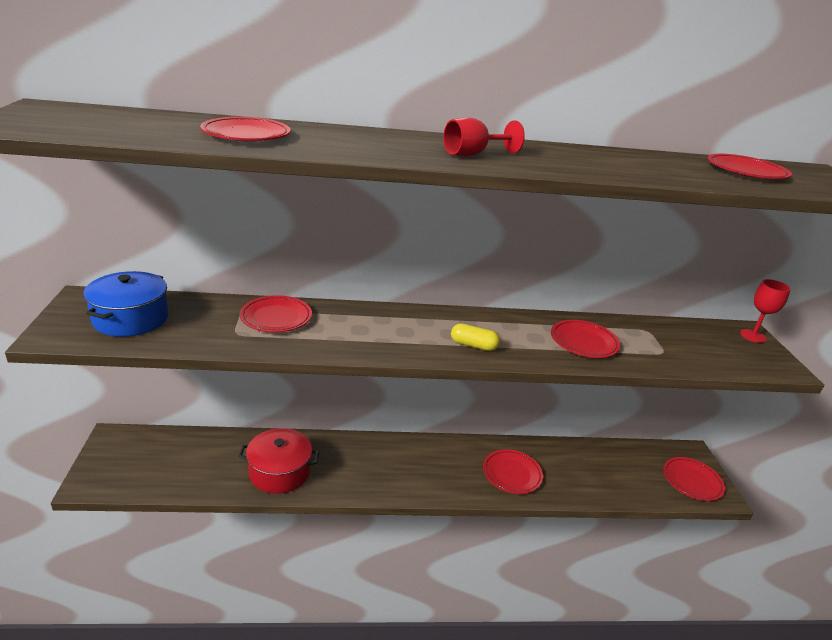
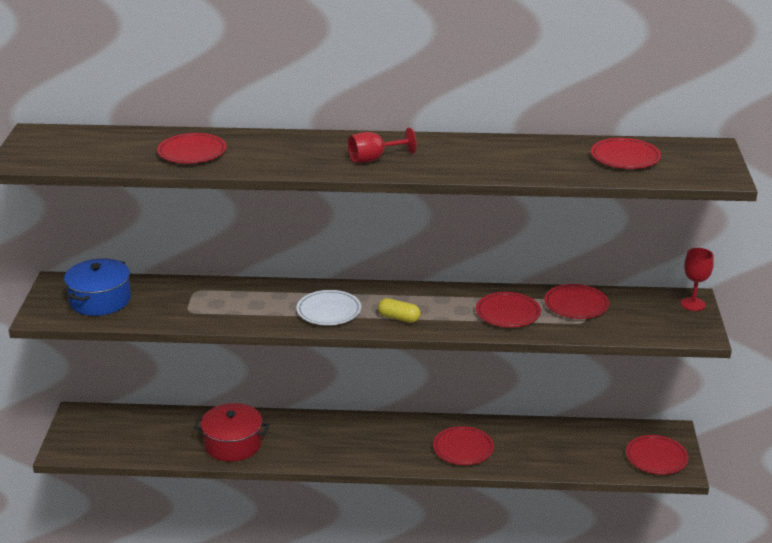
camera: 10 degrees right, 0 degrees up
red plate [240,295,312,332] -> red plate moved to [544,284,609,319]
none -> white plate [296,290,361,325]

